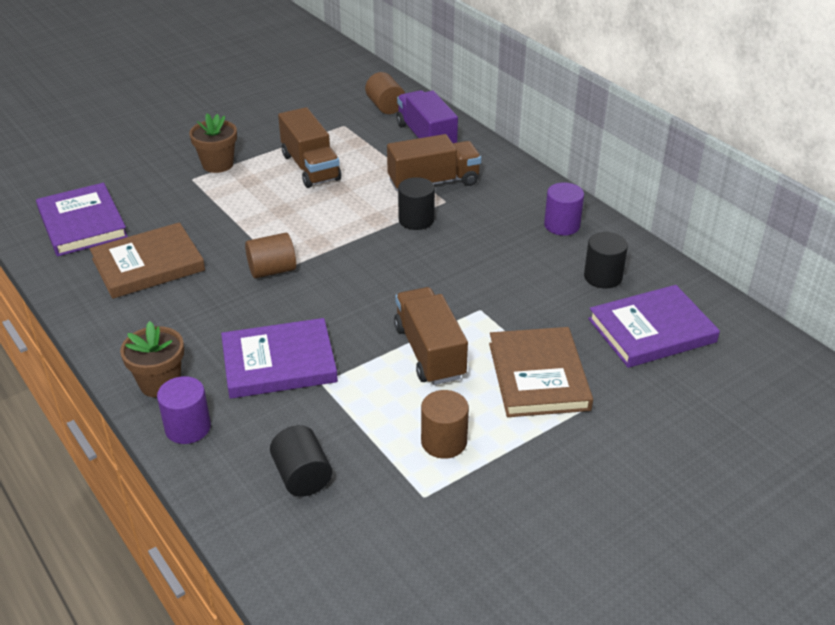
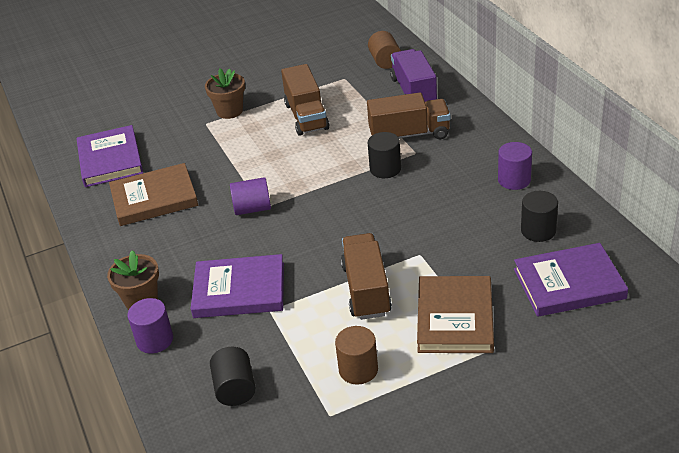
camera: 15 degrees right, 0 degrees up
brown cylinder [245,233,296,279] -> purple cylinder [230,177,271,215]

